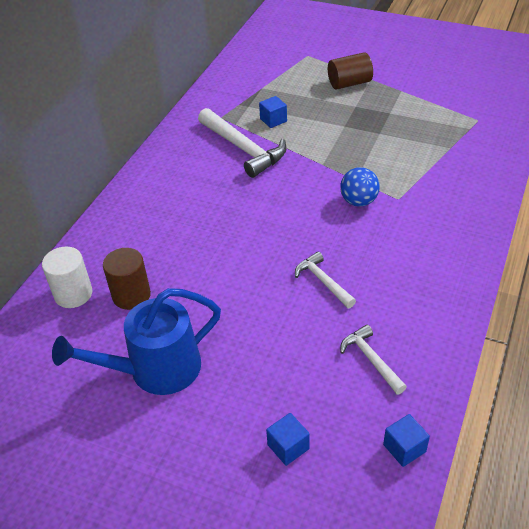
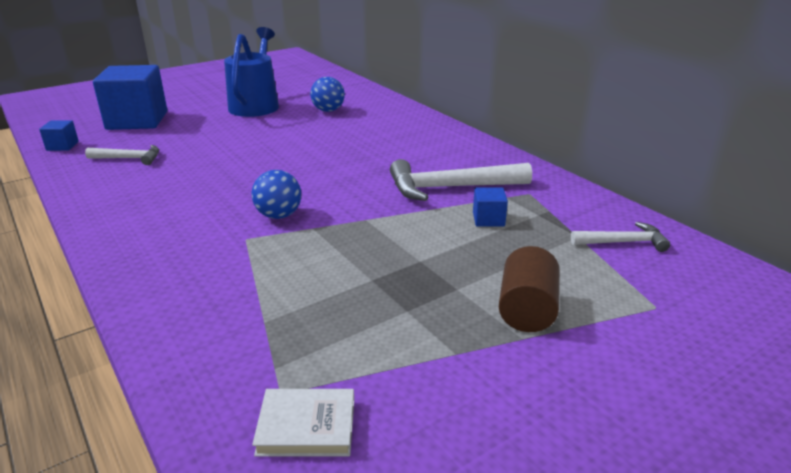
camera: 120 degrees right, 15 degrees down
white cylinder [42,247,92,308] -> none
brown cylinder [103,248,151,310] -> blue ball [310,77,345,112]
blue cube [266,413,310,466] -> blue cube [93,65,167,130], size x2.34
white hammer [295,252,356,308] -> white hammer moved to [571,222,670,252]
none -> white book [252,389,354,457]

